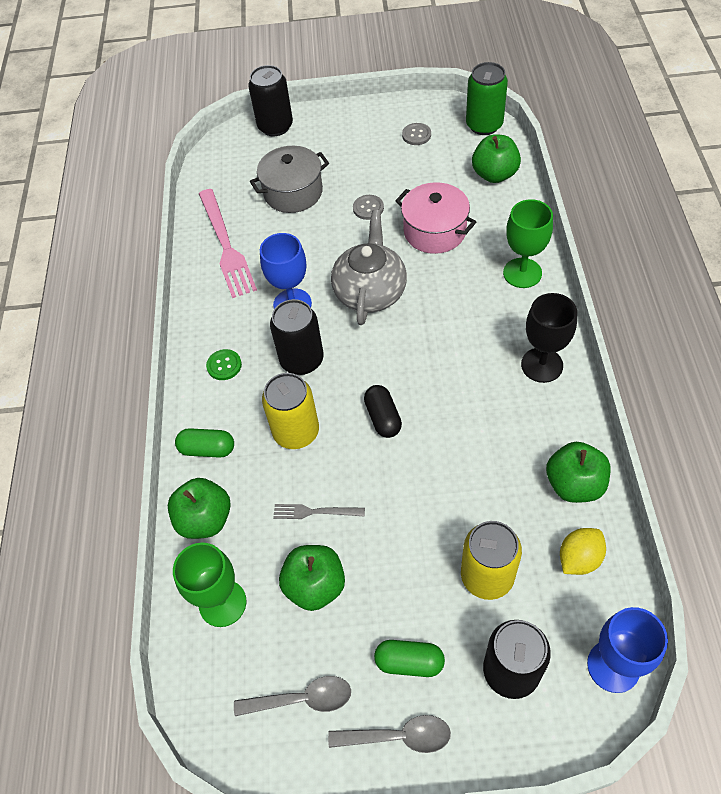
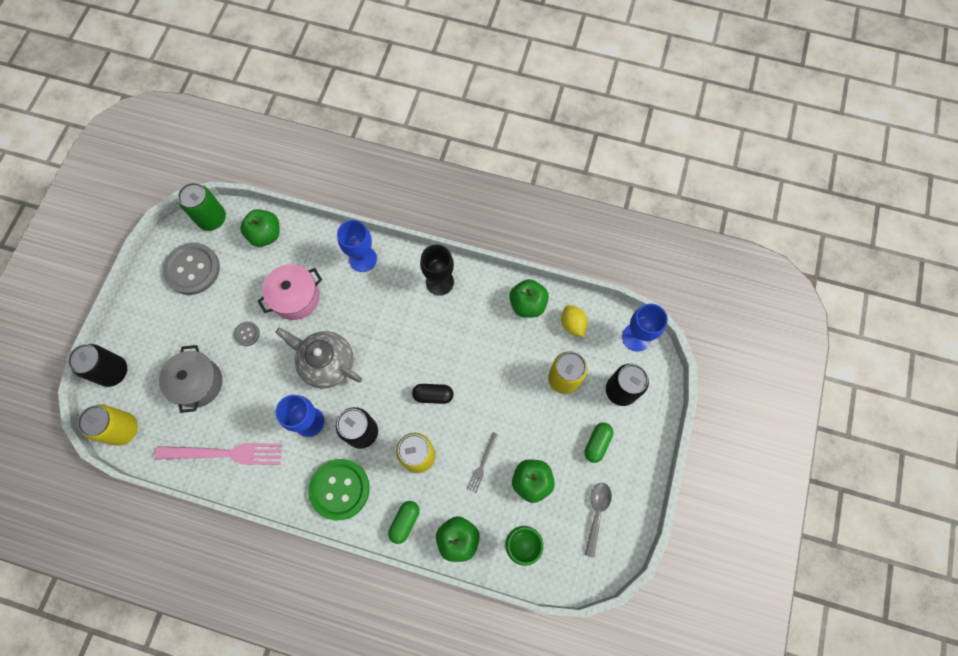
camera: 75 degrees left, 15 degrees up
green button [206,349,242,380] -> green button [308,459,370,520], size x2.21
grey spoon [328,715,451,753] -> none
grey button [402,123,431,145] -> grey button [163,243,220,295], size x2.21
green goblet [503,199,553,288] -> blue goblet [337,220,377,272]
none -> yellow can [78,404,138,446]

